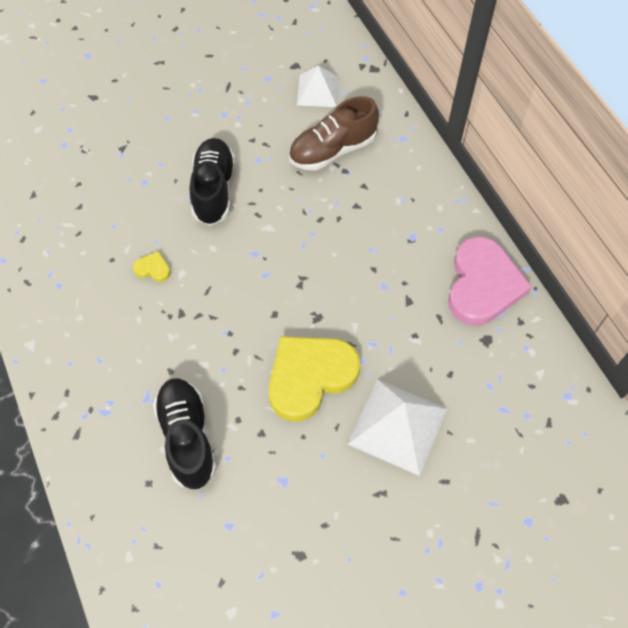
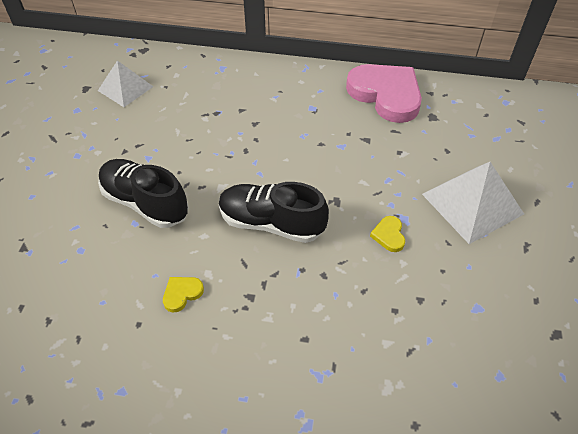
camera: 55 degrees left, 10 degrees down
black shoe [153,378,217,489] -> black shoe moved to [219,182,329,243]
yellow heart [269,336,360,422] -> yellow heart [370,216,405,252], size x0.40
brown shoe [289,96,379,171] -> none

